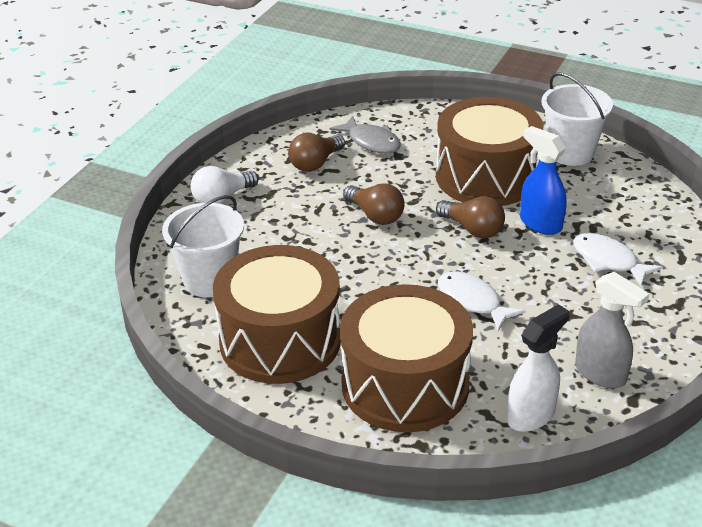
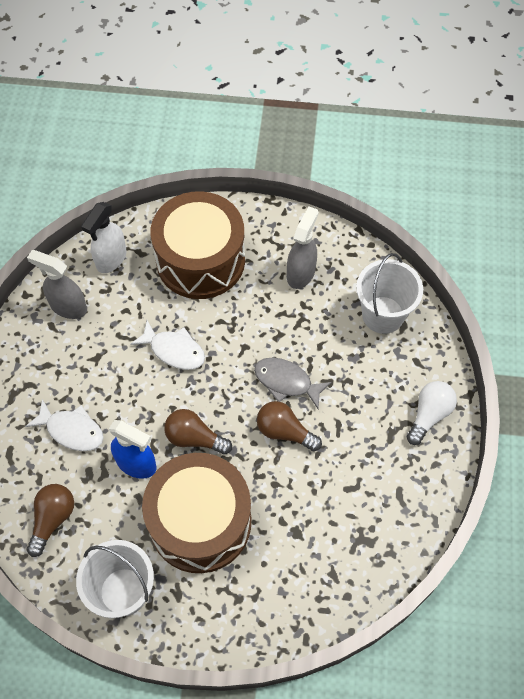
camera: 160 degrees right, 25 degrees up
brown drum [213,245,341,384] -> grey spray bottle [287,206,319,289]
brown light bulb [288,133,345,172] -> brown light bulb moved to [27,484,74,557]
grey fish [330,116,401,154] -> grey fish moved to [254,357,332,409]

